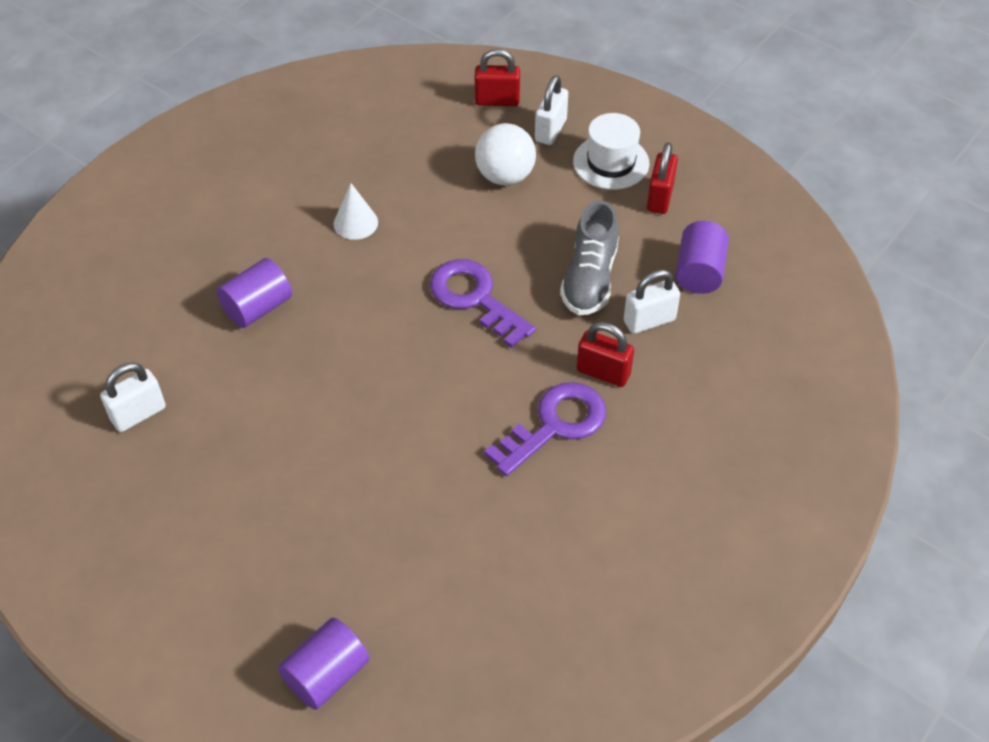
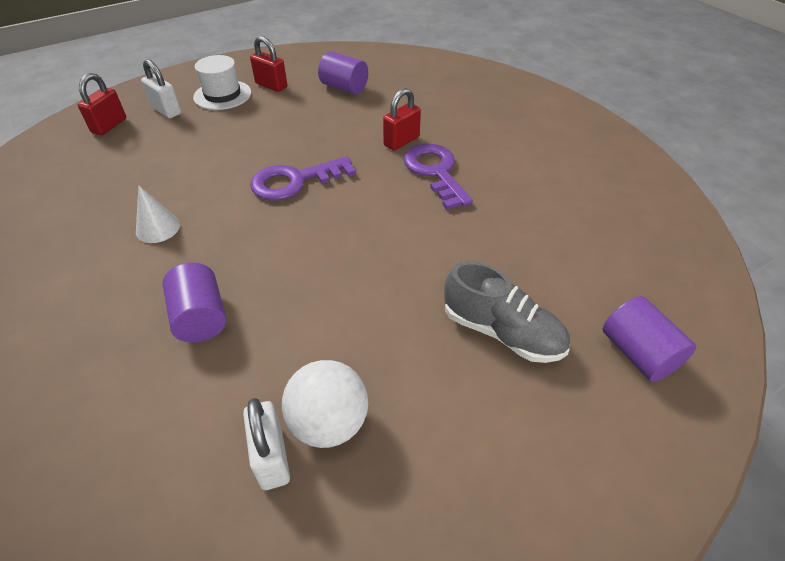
camera: 70 degrees left, 5 degrees down
white ball [475,123,536,185] -> white ball moved to [282,360,368,448]
grey shoe [560,201,619,315] -> grey shoe moved to [444,261,570,363]
white padlock [624,270,680,334] -> none

